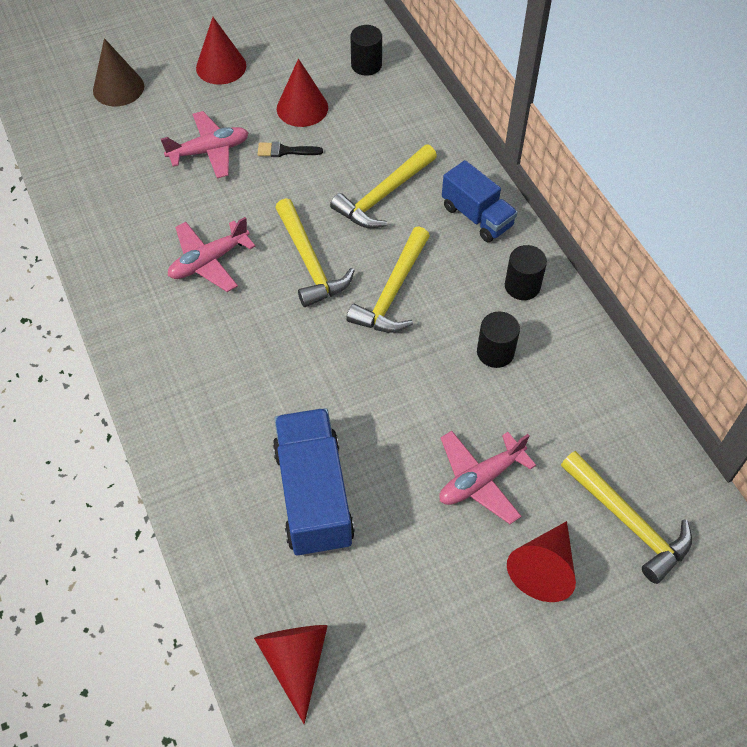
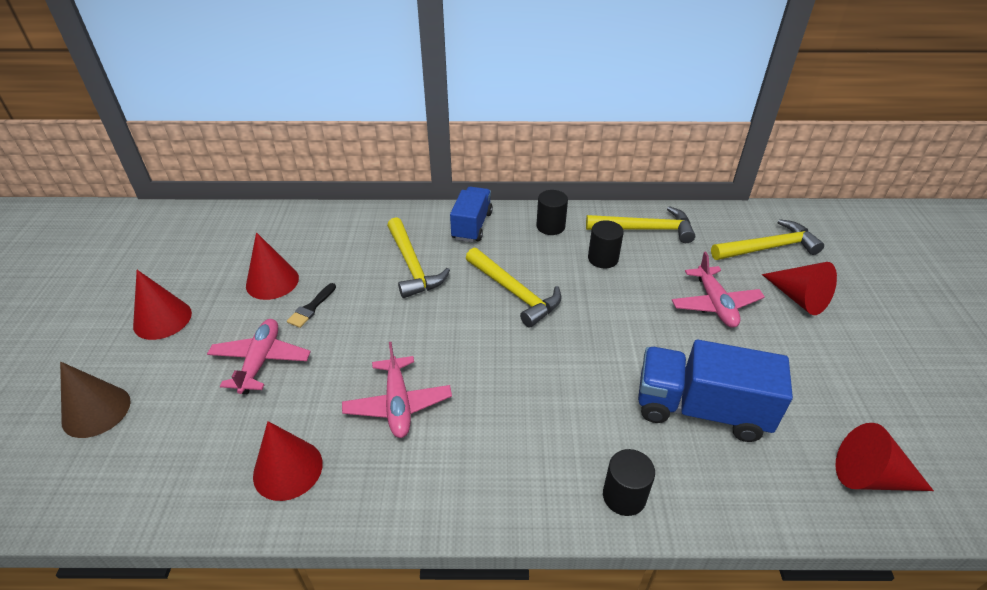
camera: 65 degrees left, 15 degrees down
yellow hammer [275,198,355,307] -> yellow hammer moved to [586,206,695,243]
black cylinder [350,25,382,76] -> black cylinder moved to [603,449,655,516]
blue truck [442,160,518,242] -> blue truck turned 60 degrees counterclockwise [450,187,493,242]
none -> red cone [253,421,323,501]

